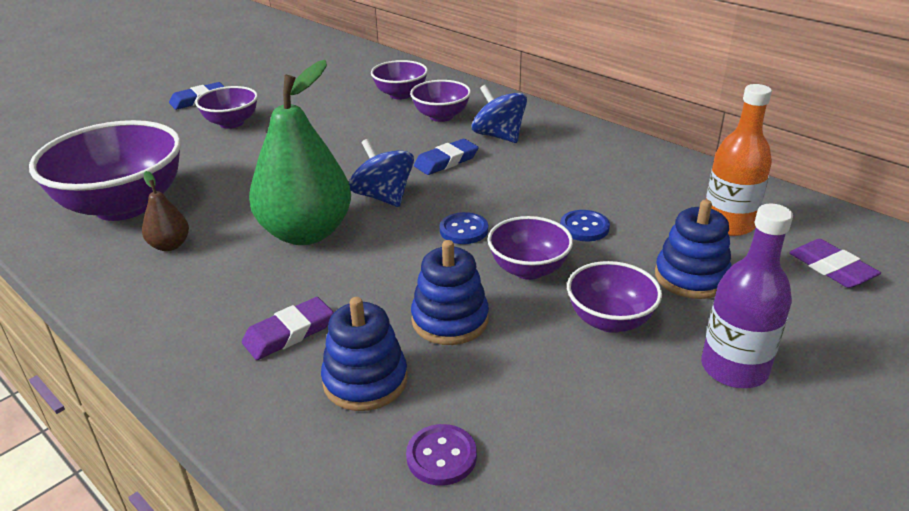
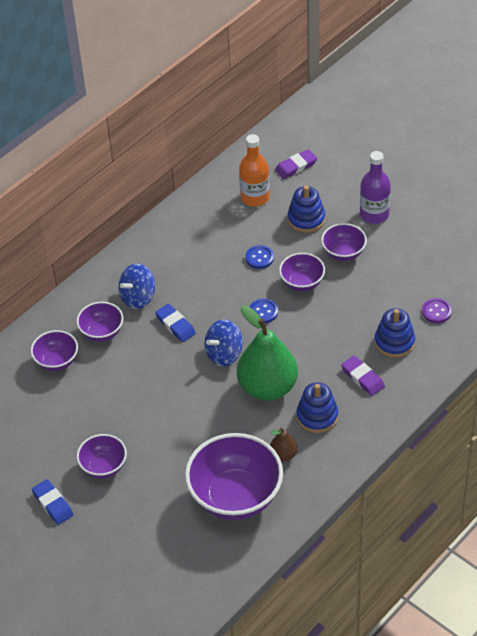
camera: 90 degrees left, 15 degrees up
blue stacking toy [411,240,489,345] -> blue stacking toy moved to [296,382,338,433]

